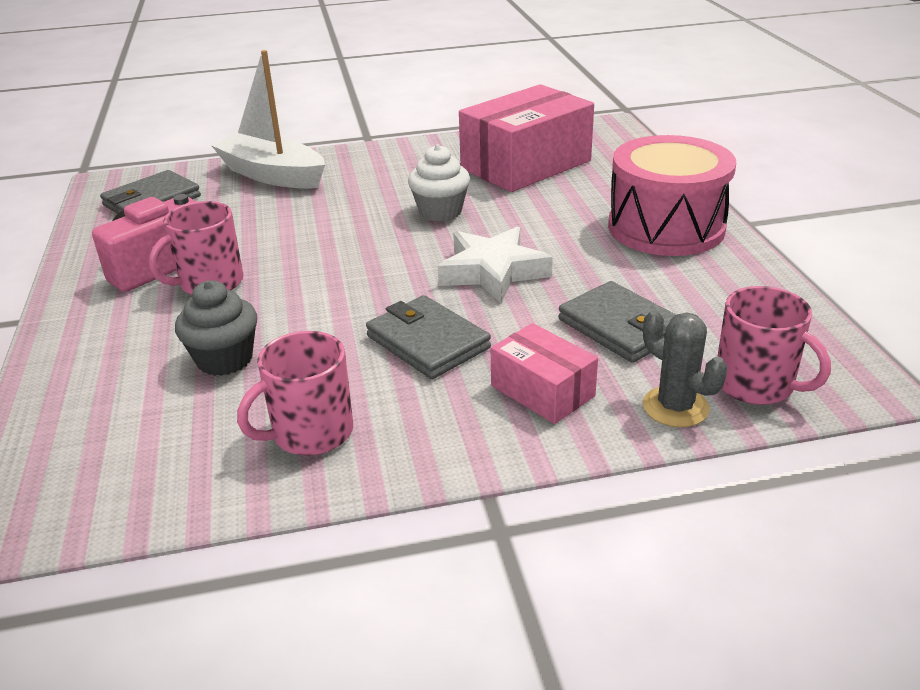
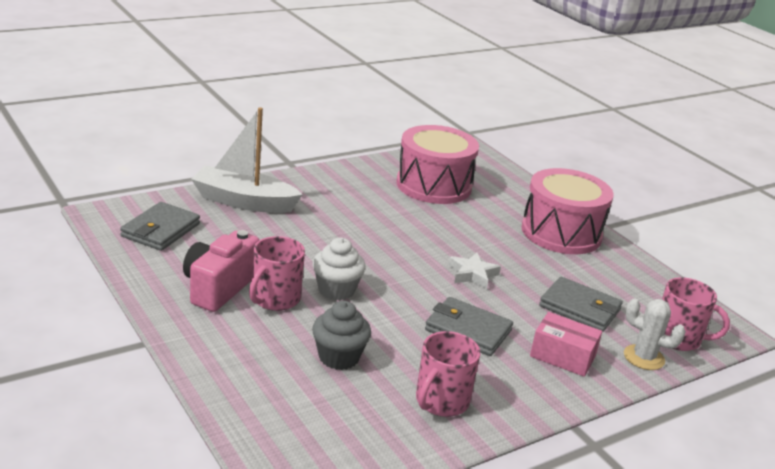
camera: 25 degrees left, 5 degrees down
white cupcake [408,144,470,221] -> white cupcake moved to [313,238,366,300]
white star [438,226,553,303] -> white star [448,253,501,289], size x0.65
pink box [459,84,594,192] -> pink drum [396,125,479,204]
grey cactus [643,310,727,427] -> white cactus [624,299,686,370]

